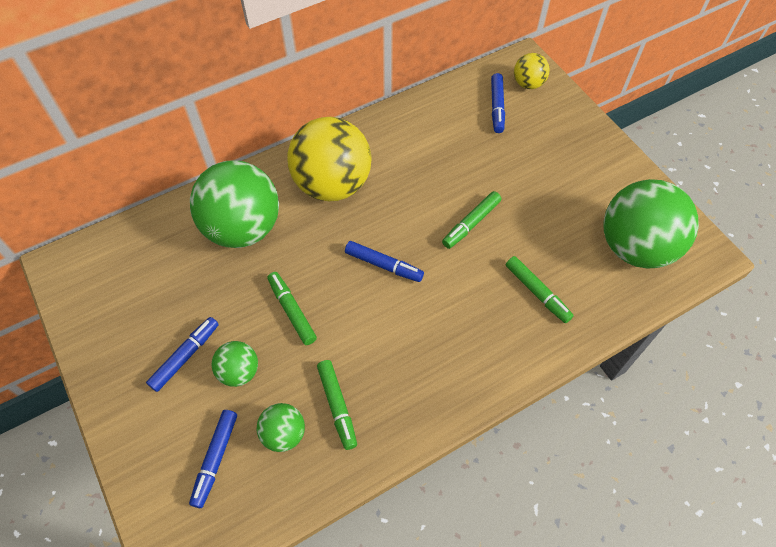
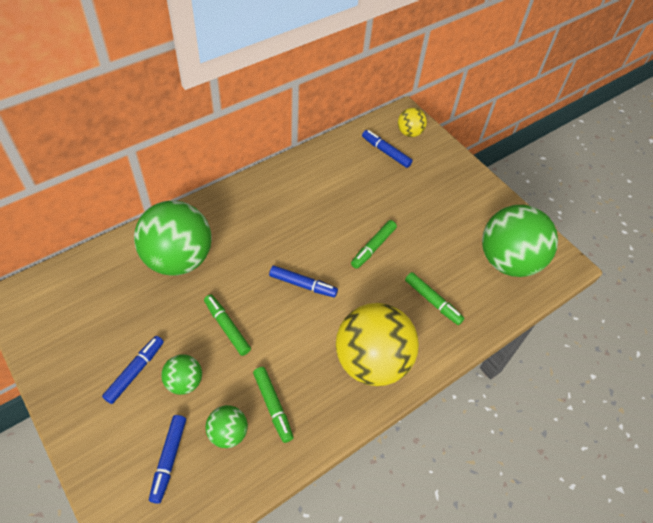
camera: 10 degrees left, 5 degrees down
yellow ball [287,117,371,201] -> yellow ball moved to [336,303,419,386]
blue marker [491,73,505,133] -> blue marker turned 135 degrees clockwise [362,130,413,168]

